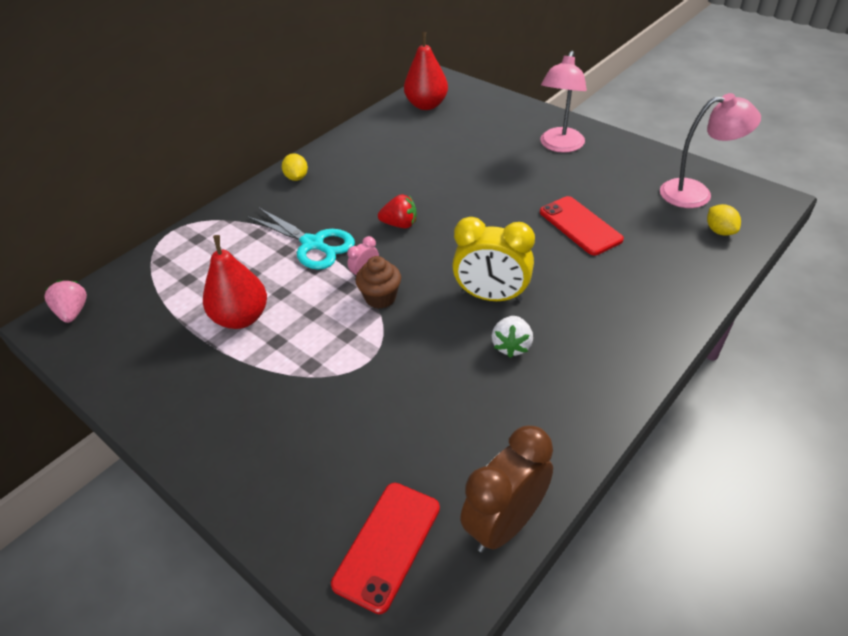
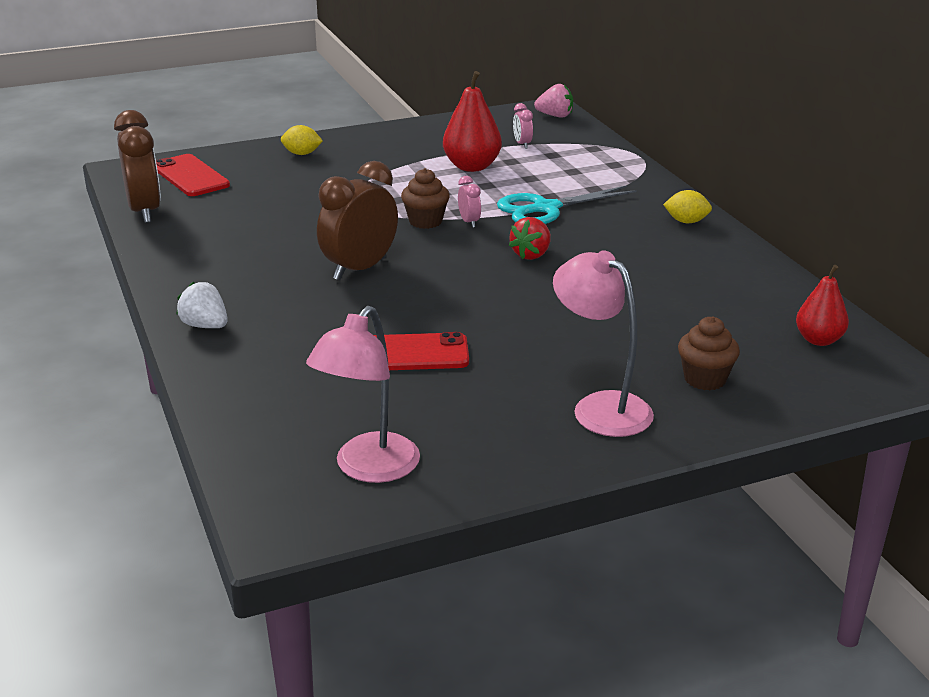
camera: 115 degrees right, 15 degrees down
red pear [404,32,448,110] -> red pear [796,265,849,346], size x0.66
yellow clock [452,217,535,301] -> brown clock [317,161,398,281]
white strawberry [492,316,533,358] -> white strawberry moved to [176,282,228,328]
yellow lemon [707,204,741,236] -> yellow lemon moved to [281,125,323,155]
none -> pink clock [513,103,533,149]
none -> brown cupcake [678,316,740,390]

